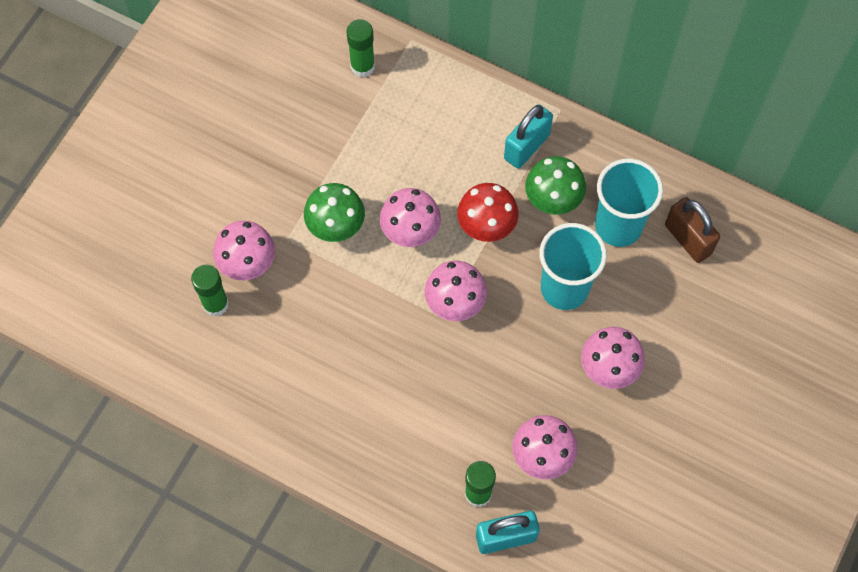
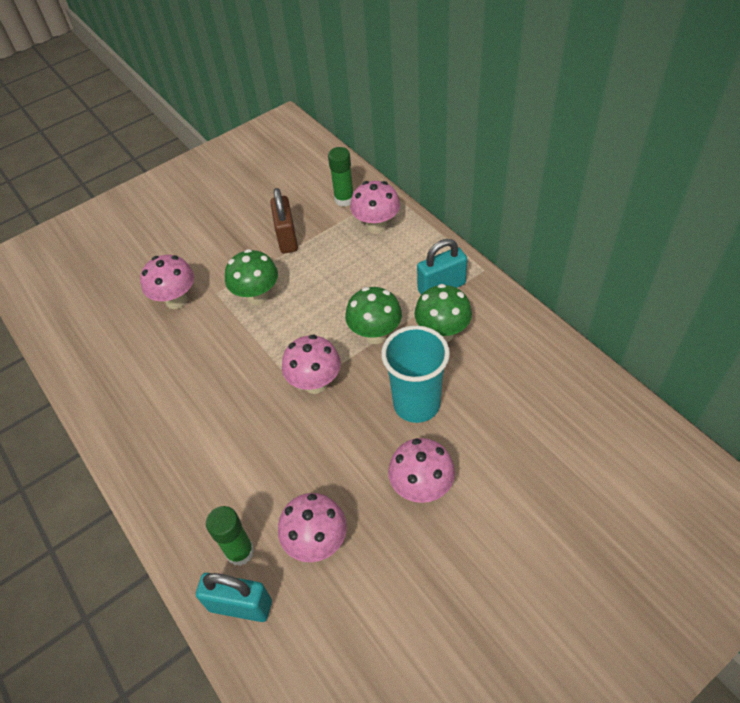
camera: 30 degrees right, 15 degrees down
green glue stick [191,265,229,317] -> none
pink mushroom [380,188,441,247] -> pink mushroom moved to [350,181,400,234]
red mushroom [457,183,518,242] -> green mushroom [345,287,402,344]
turquoise cup [595,159,663,247] -> none
brown padlock [665,197,720,263] -> brown padlock moved to [270,188,298,253]

